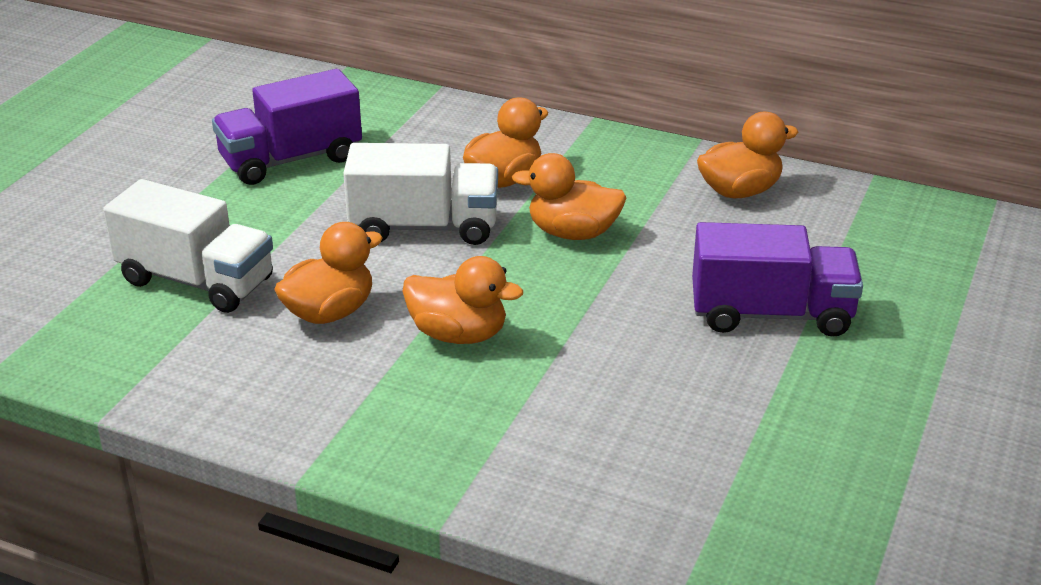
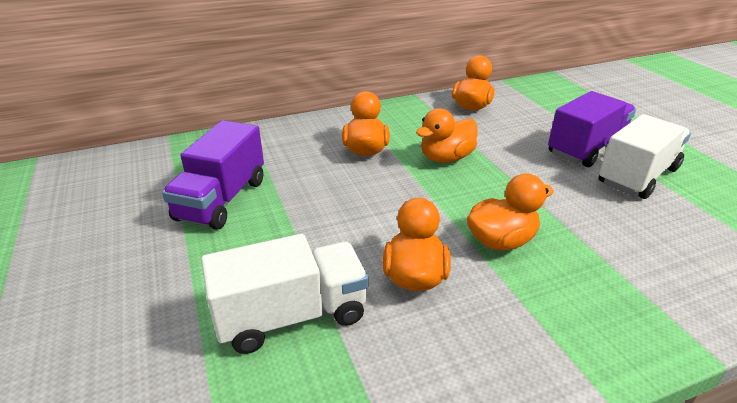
camera: 45 degrees left, 0 degrees up
white truck [343,143,498,245] -> white truck moved to [599,114,691,199]

